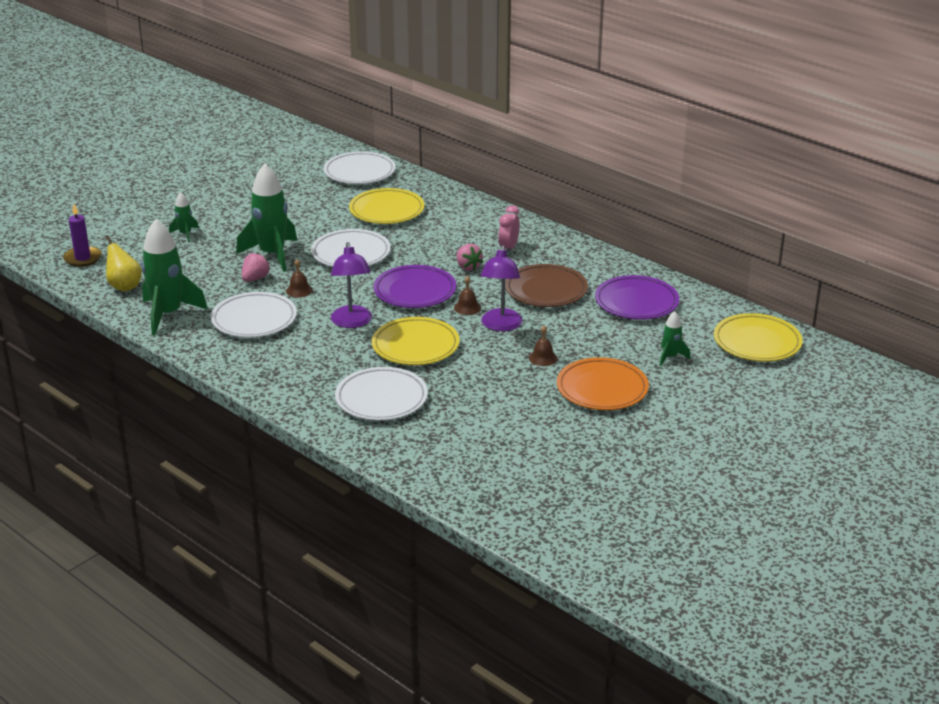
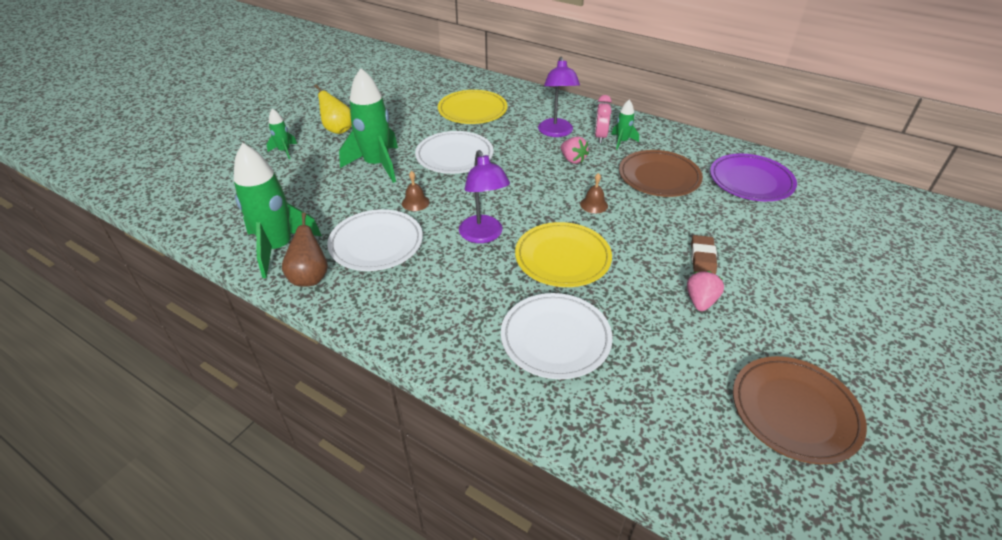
camera: 10 degrees left, 10 degrees up
purple candle [63,204,102,267] -> none
yellow pear [106,235,142,291] -> yellow pear moved to [314,84,352,134]
pink strawberry [242,252,270,282] -> pink strawberry moved to [687,271,724,311]
white plate [324,151,396,184] -> none
purple plate [373,265,456,308] -> none
purple lamp [481,245,523,331] -> purple lamp moved to [538,57,580,137]
brown bell [529,325,557,366] -> brown eraser [691,235,717,274]
orange plate [557,357,649,410] -> none
green rocket [659,311,690,366] -> green rocket moved to [611,100,639,150]
yellow plate [714,313,803,362] -> none
none -> brown pear [282,213,328,286]
none -> brown plate [733,356,867,464]

